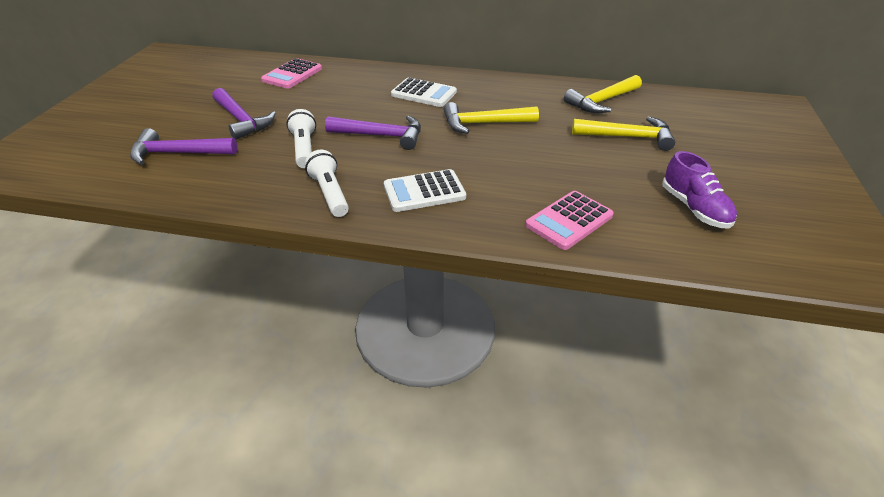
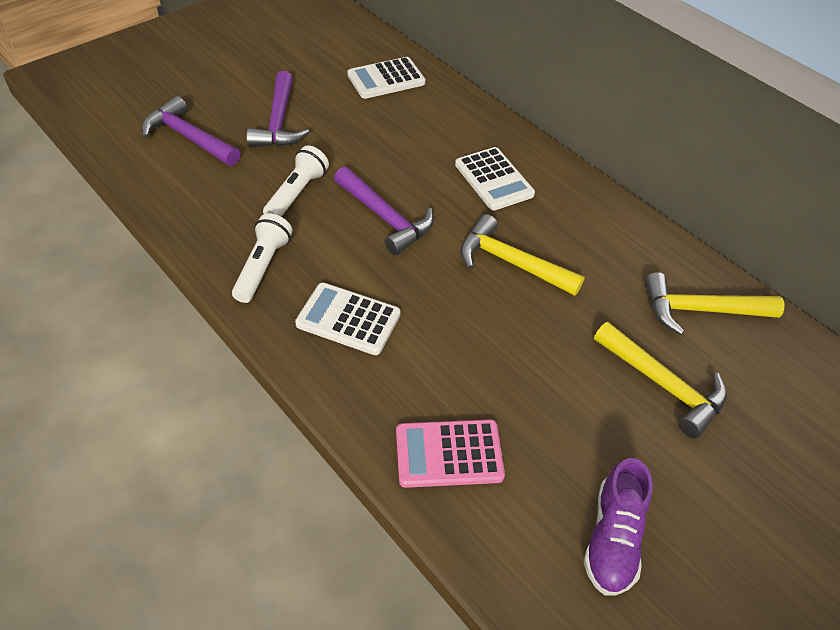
camera: 35 degrees right, 10 degrees up
pink calculator [261,58,322,89] -> white calculator [347,57,426,99]

